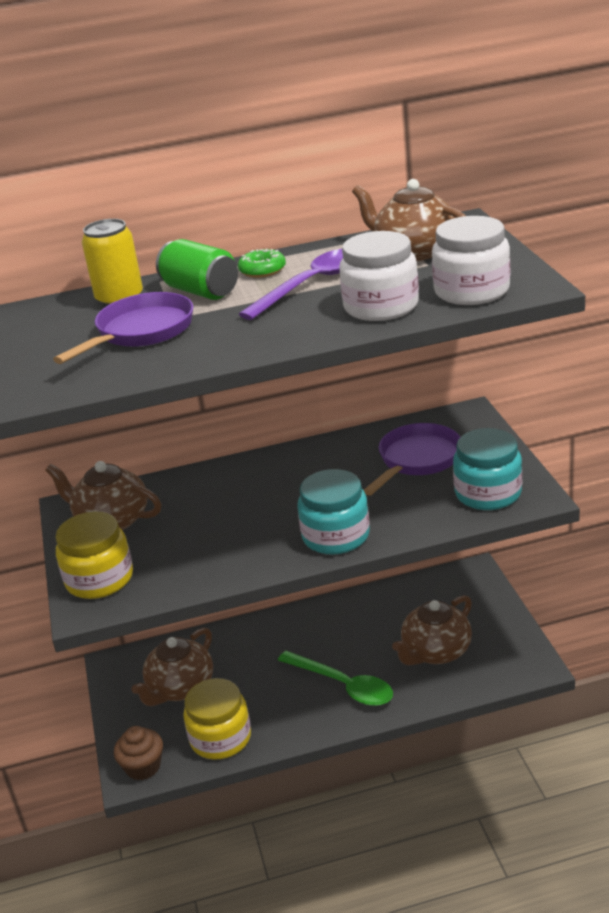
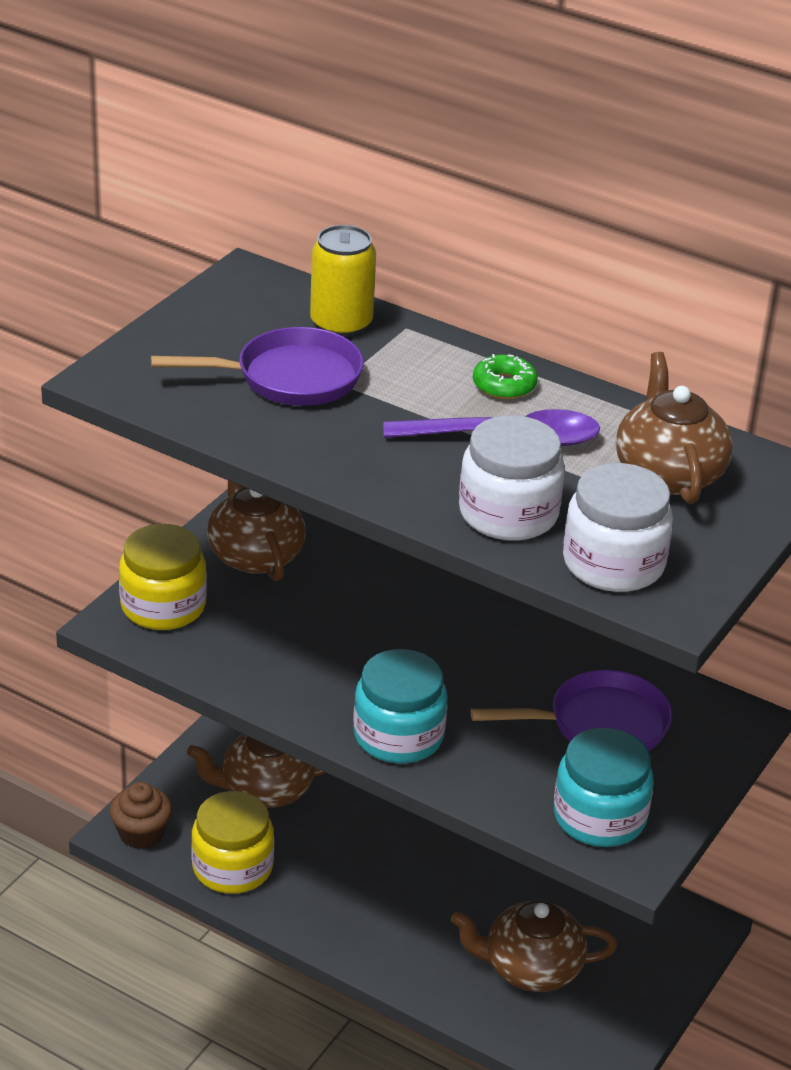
camera: 40 degrees right, 5 degrees up
green can [156,239,238,300] -> none
green spoon [278,651,393,706] -> none

